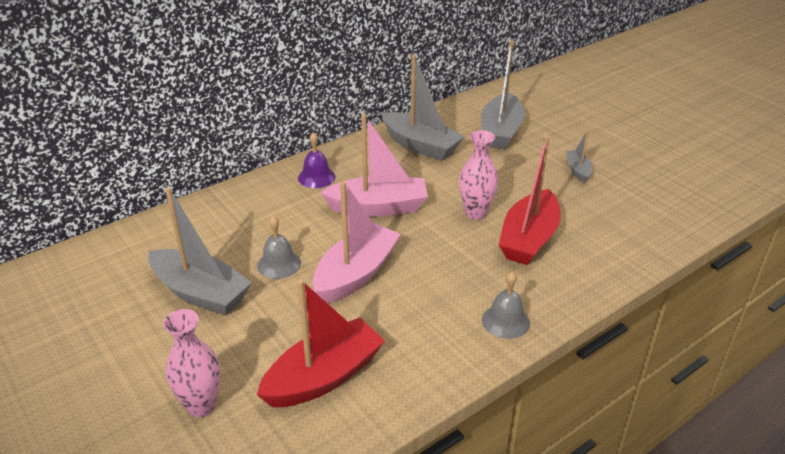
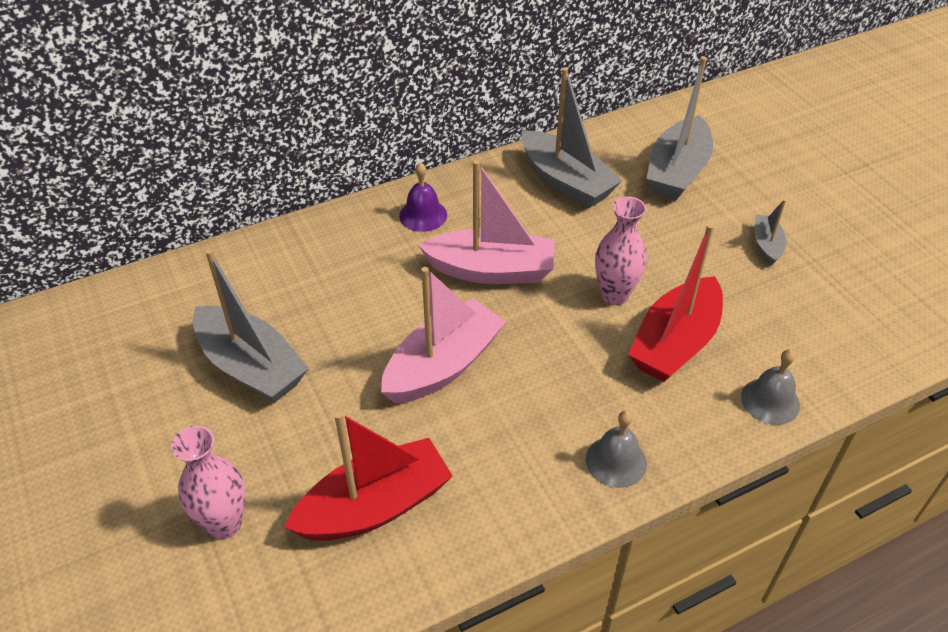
camera: 10 degrees right, 10 degrees up
grey bell [257,216,301,279] -> grey bell moved to [741,349,800,425]

